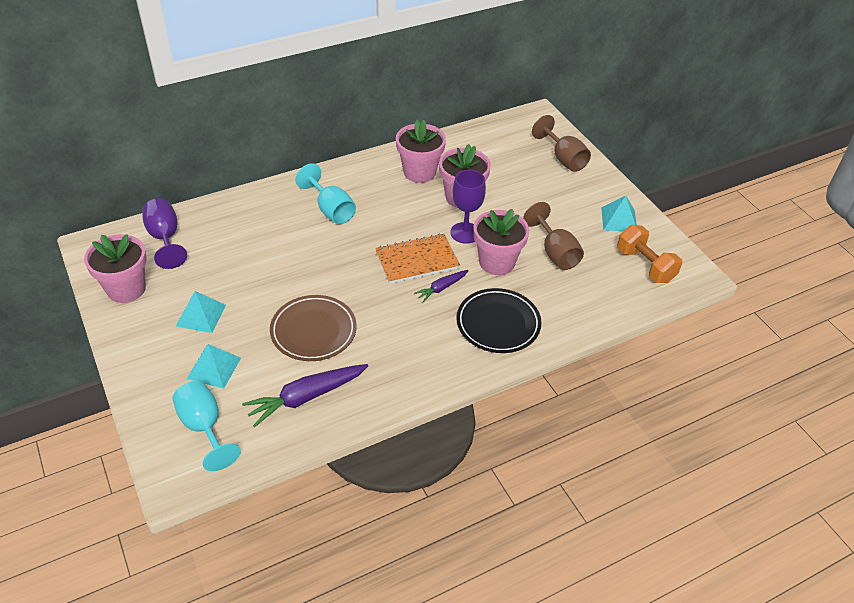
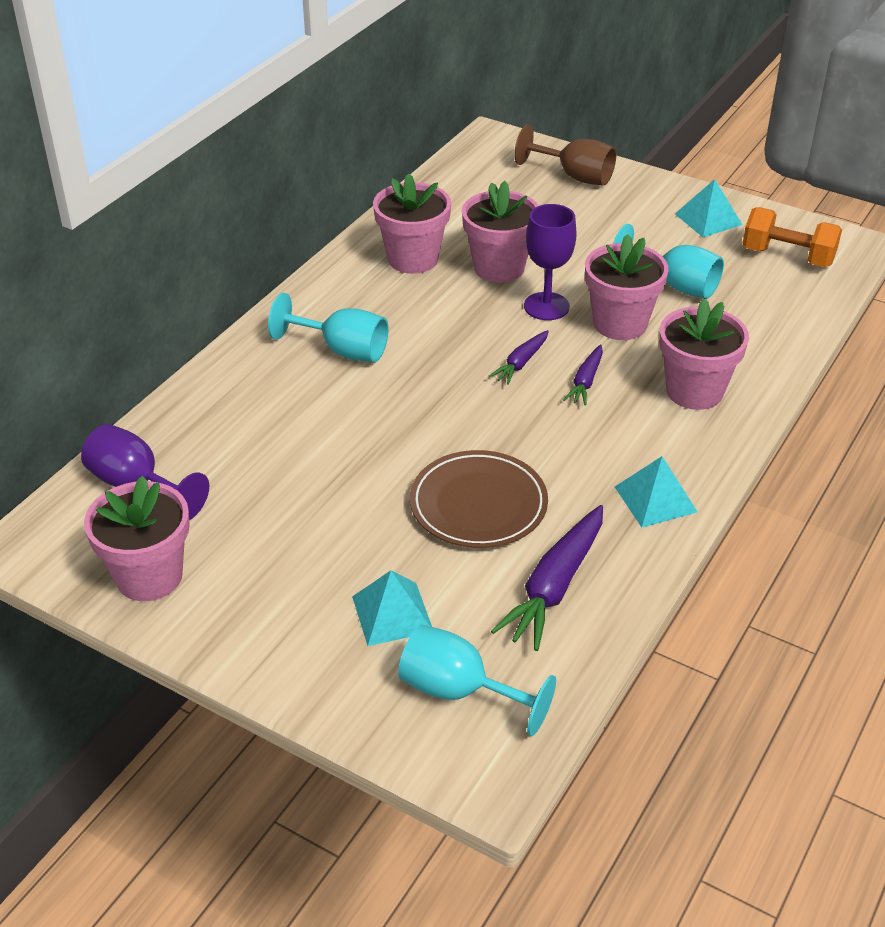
camera: 30 degrees left, 5 degrees down
turquoise pyramid [176,291,226,333] -> turquoise pyramid moved to [615,456,697,527]
orange notebook [375,233,460,284] -> purple carrot [489,330,549,385]
black plate [457,288,541,353] -> pink flower pot [659,298,749,410]
brown goblet [523,202,584,270] -> turquoise goblet [613,224,724,299]

